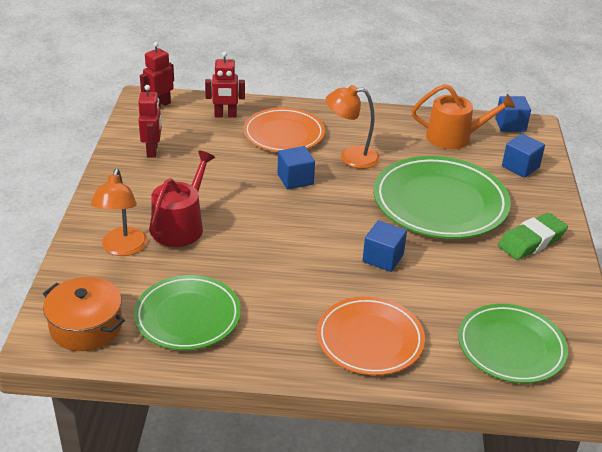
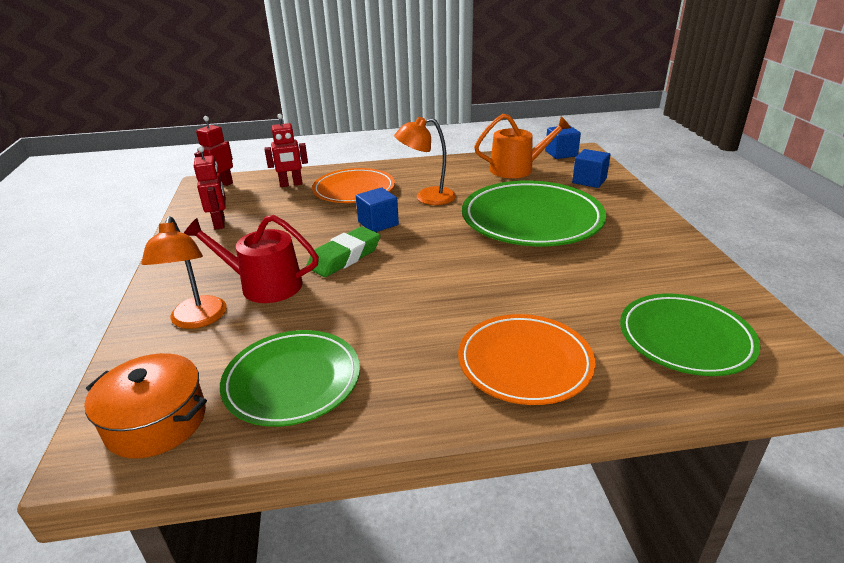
camera: 10 degrees left, 5 degrees down
red watering can [149,150,215,247] -> red watering can turned 90 degrees counterclockwise [184,215,319,303]
blue cube [362,221,407,272] -> none
green eraser [498,213,568,260] -> green eraser moved to [306,227,381,277]

